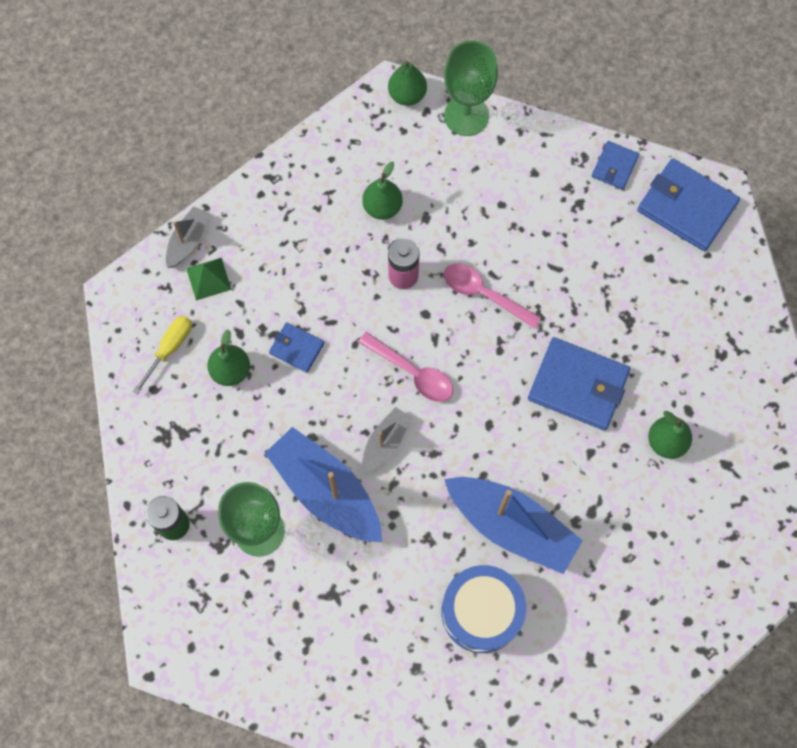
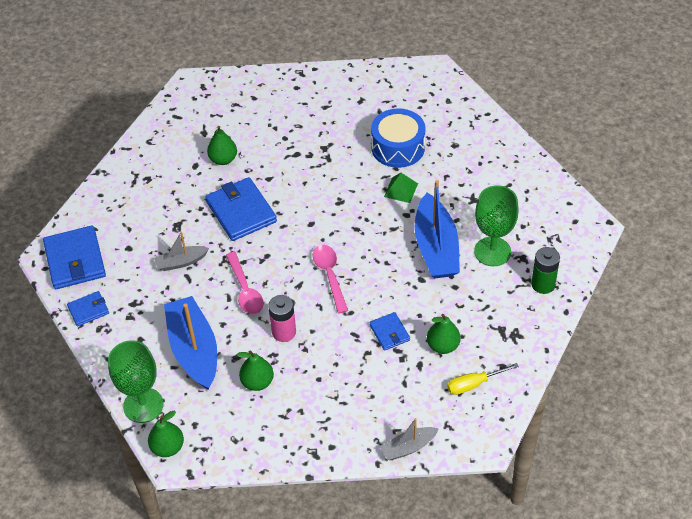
camera: 140 degrees left, 20 degrees down
green pyramid [186,258,232,301] -> green pyramid moved to [384,173,418,203]
grey boat [362,407,412,473] -> grey boat moved to [154,232,209,271]
blue boat [444,477,583,574] -> blue boat moved to [164,296,217,390]

